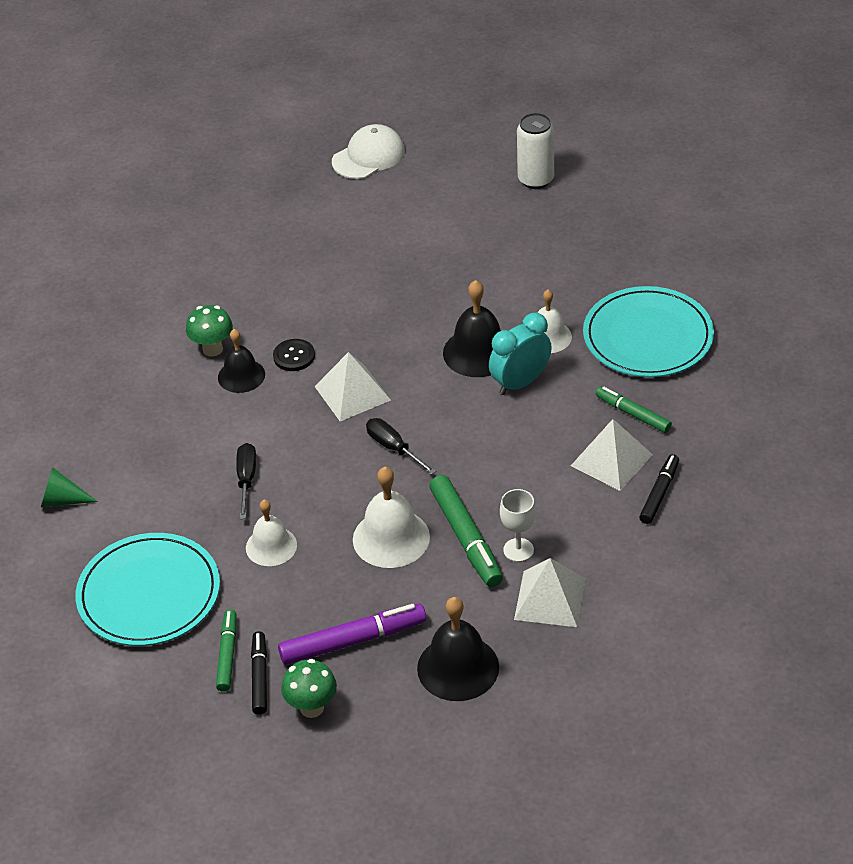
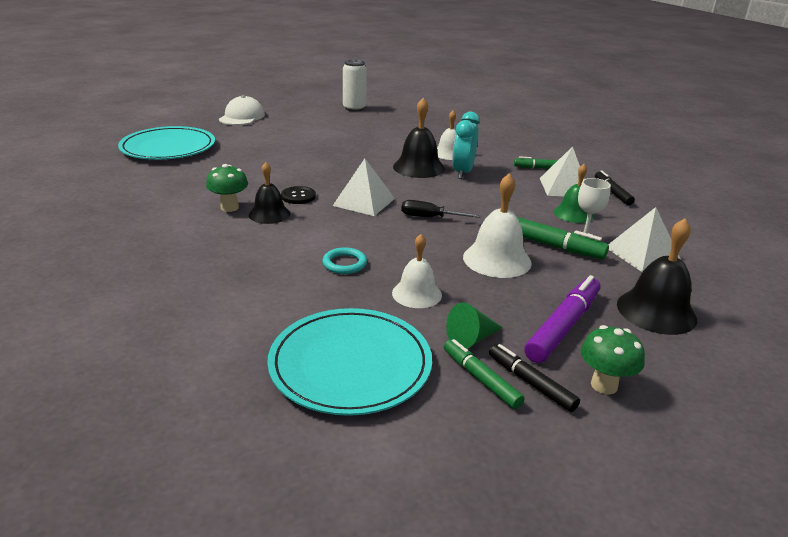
camera: 40 degrees left, 15 degrees down
green cone [41,467,98,507] -> green cone moved to [446,302,503,349]
black screwdriver [236,443,256,519] -> turquoise ring [323,247,367,274]
turquoise plate [583,286,714,377] -> turquoise plate moved to [118,126,215,160]
none -> green bell [554,164,594,223]

